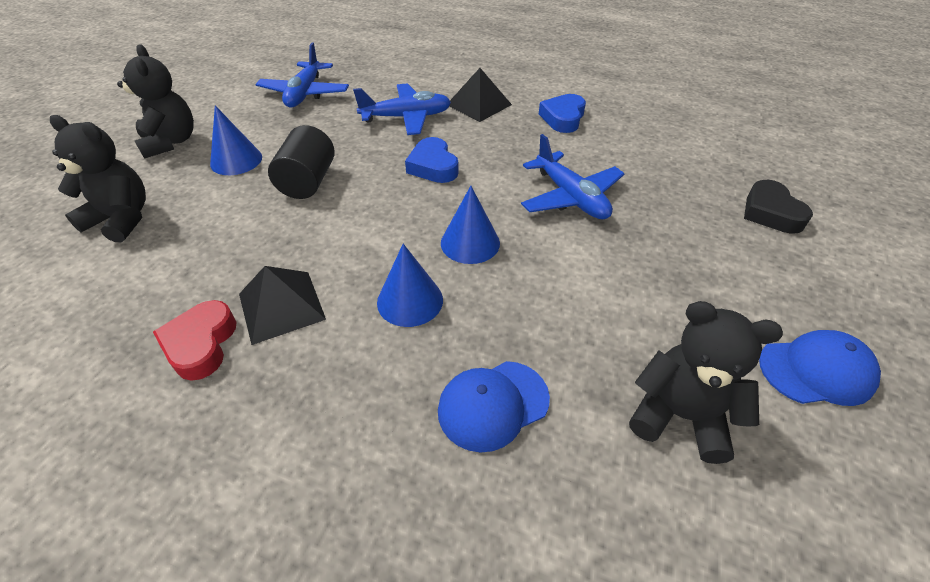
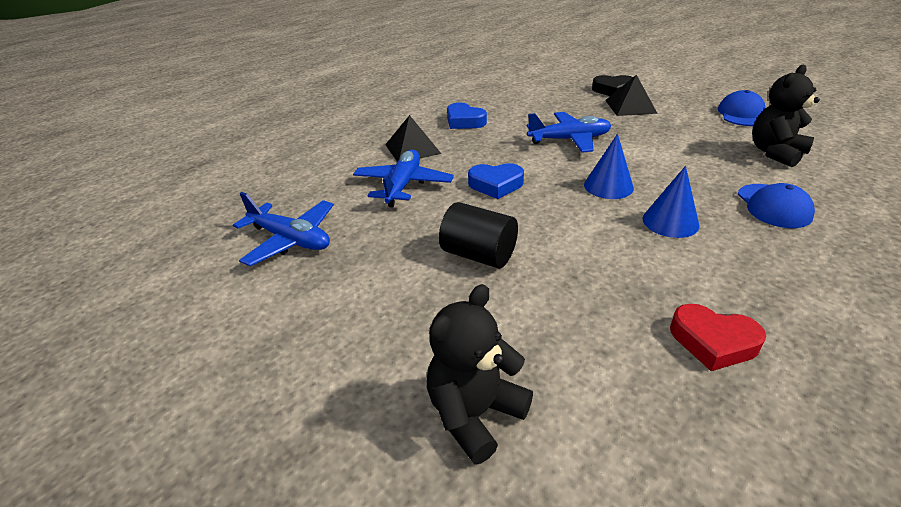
camera: 65 degrees left, 10 degrees down
black teddy bear [117,44,194,159] -> none
blue cone [210,106,262,175] -> none
black pyramid [239,266,326,345] -> black pyramid moved to [605,75,658,116]

